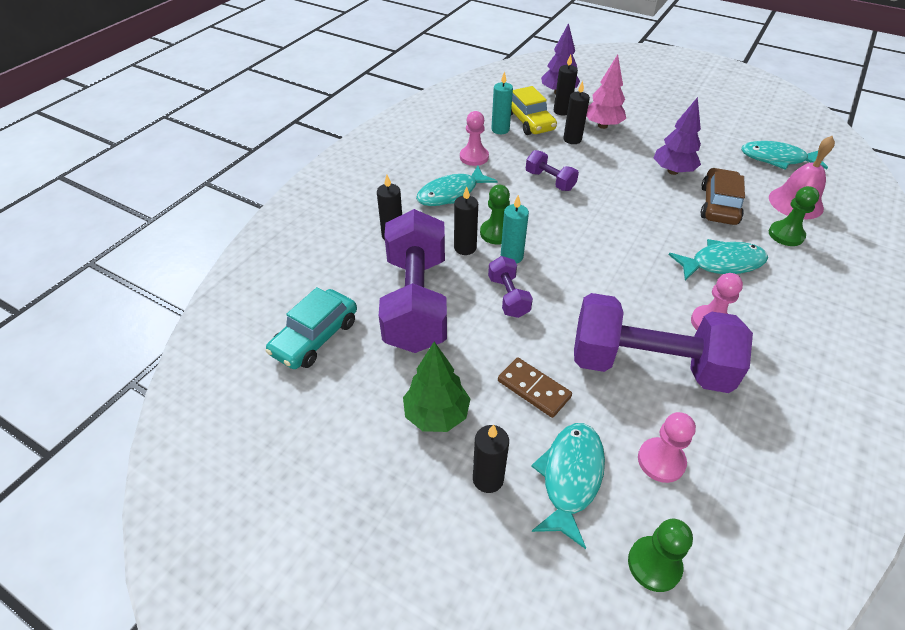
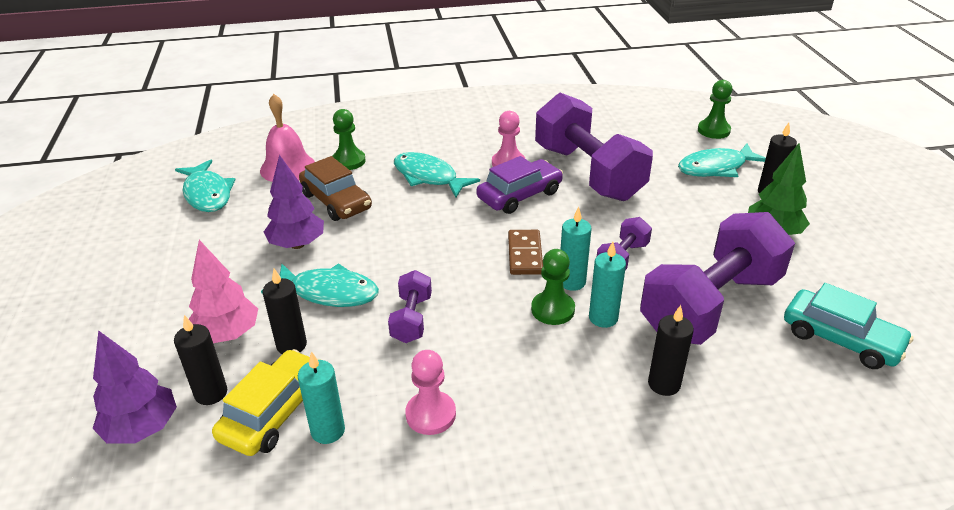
camera: 130 degrees left, 10 degrees down
turquoise car [265,287,357,369] -> turquoise car turned 45 degrees clockwise [784,283,914,369]
turquoise fish [416,166,498,206] -> turquoise fish moved to [261,263,379,307]
black candle [454,186,478,255] -> turquoise candle [589,242,626,328]
brown domino [498,357,572,418] -> brown domino moved to [508,230,543,275]
pink pawn [638,412,696,483] -> none
brown car [701,168,745,225] -> brown car turned 105 degrees counterclockwise [299,156,372,221]
none -> purple car [476,156,563,214]

